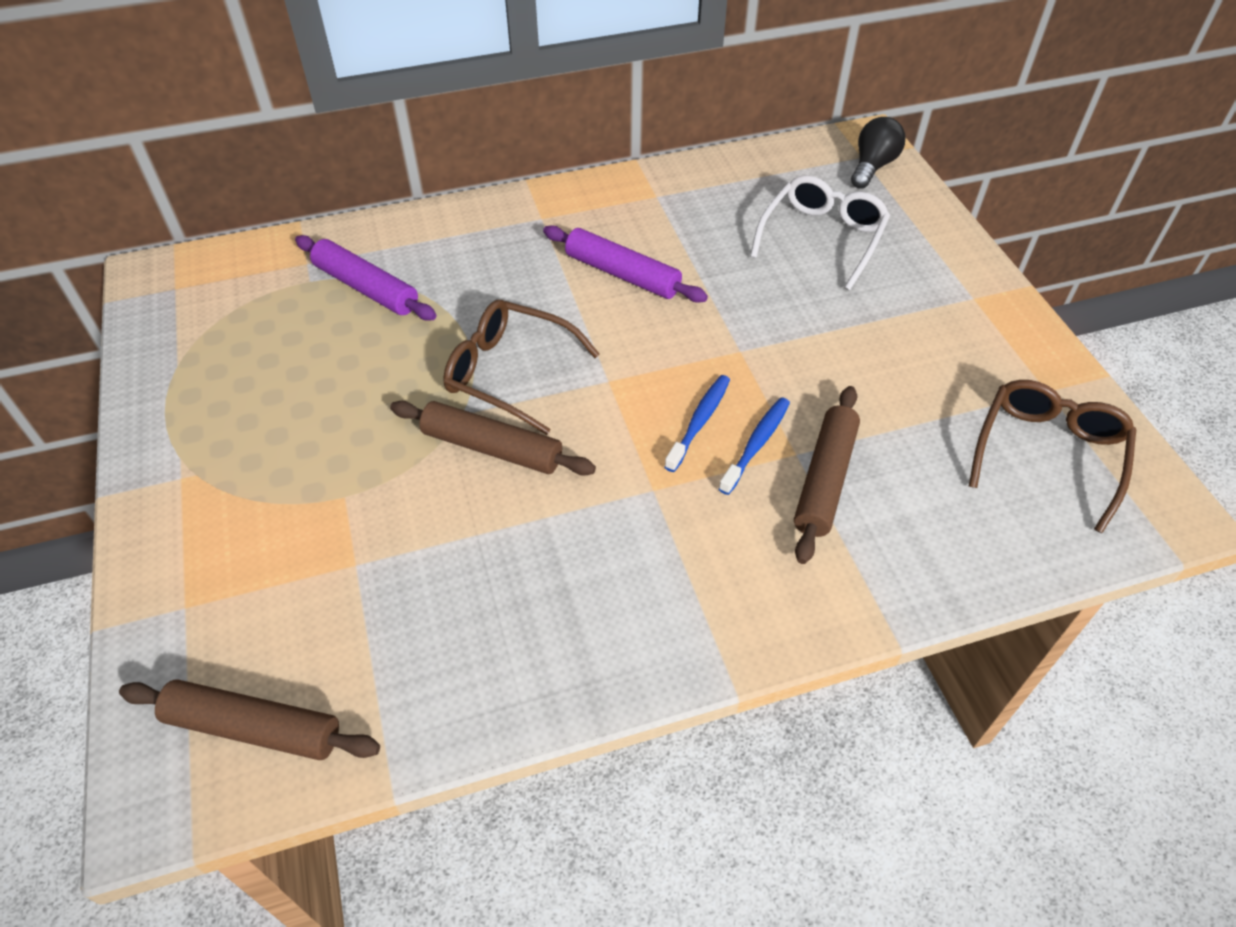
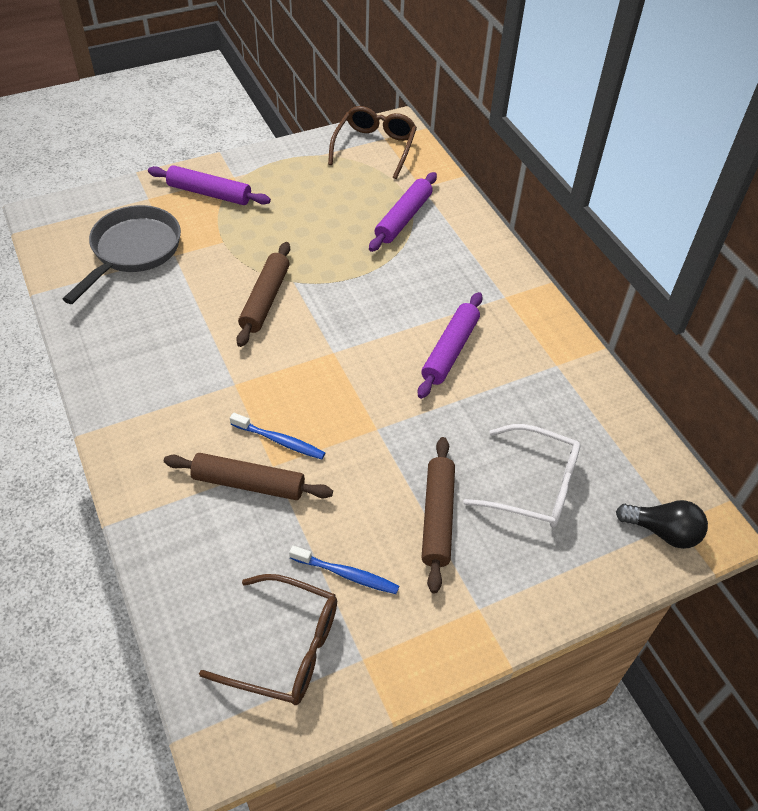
camera: 80 degrees right, 0 degrees up
brown rolling pin [119,679,380,760] -> brown rolling pin moved to [421,437,455,593]
brown glasses [443,300,600,435] -> brown glasses moved to [328,106,417,179]
blue toothbrush [664,375,730,472] -> blue toothbrush moved to [289,545,399,594]
none -> grey pan [63,205,181,304]
none -> purple rolling pin [148,165,271,205]

